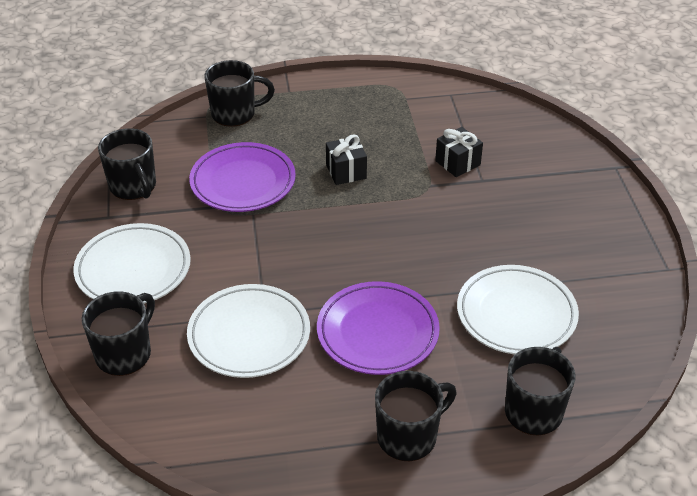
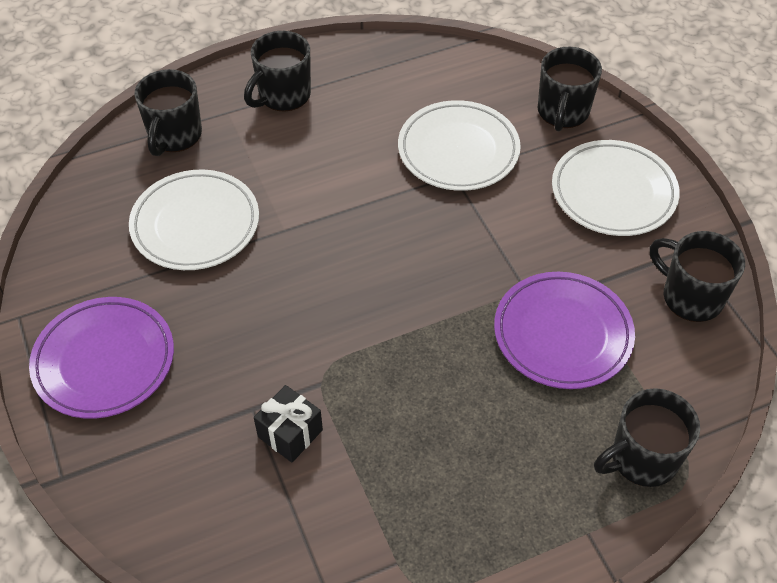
camera: 165 degrees right, 10 degrees up
purple plate [317,281,440,375] -> purple plate moved to [29,297,174,419]
black gift [326,134,367,185] -> none

